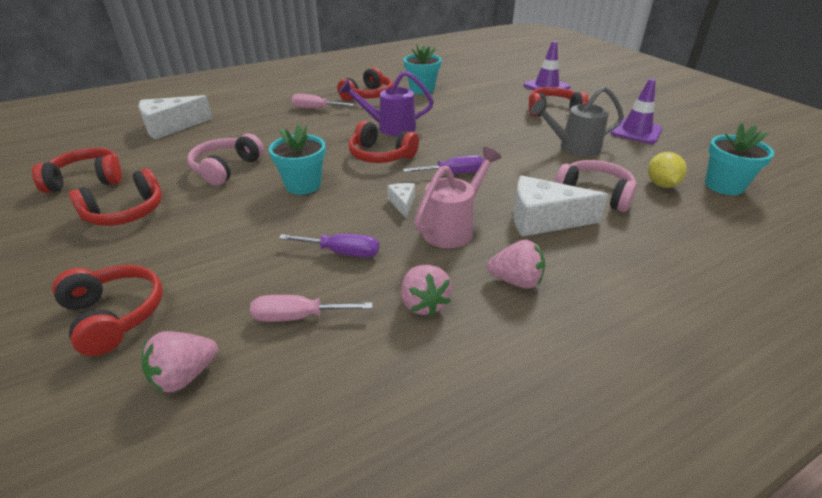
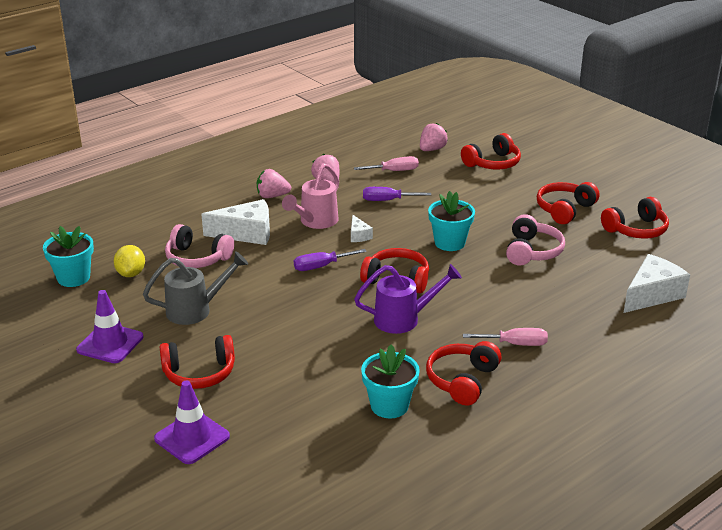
camera: 170 degrees right, 5 degrees down
red headphones [52,265,163,356] -> red headphones turned 75 degrees counterclockwise [461,133,521,169]

